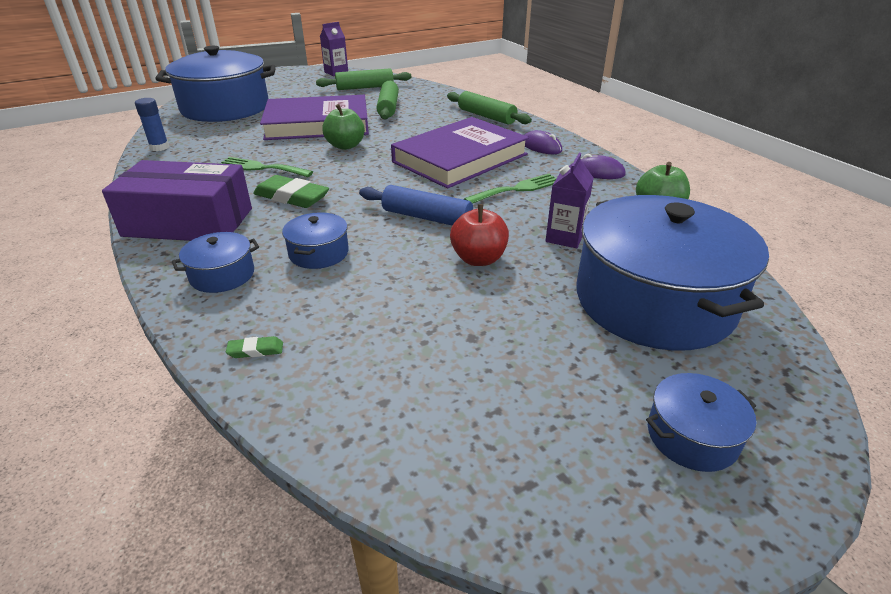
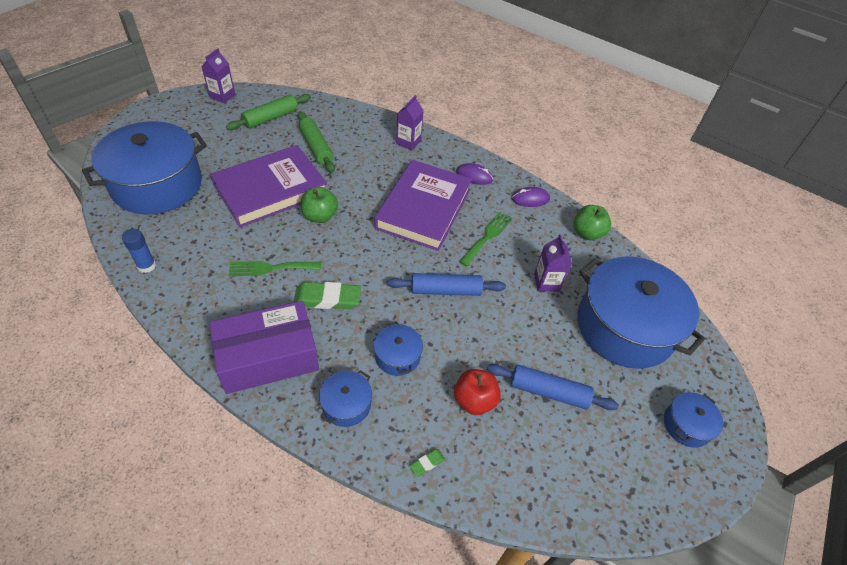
camera: 30 degrees left, 15 degrees up
green rolling pin [447,91,532,125] -> purple carton [396,95,424,150]
red apple [450,204,509,266] -> red apple moved to [454,369,501,415]
none -> blue rolling pin [487,364,619,410]

